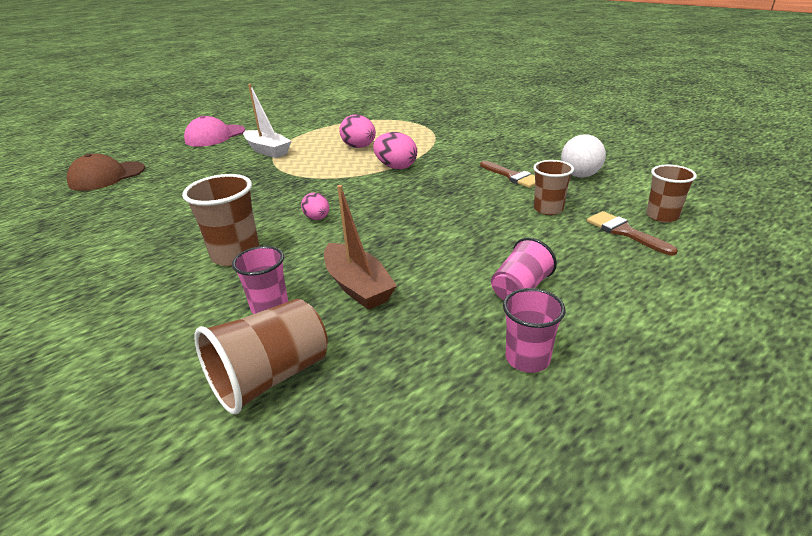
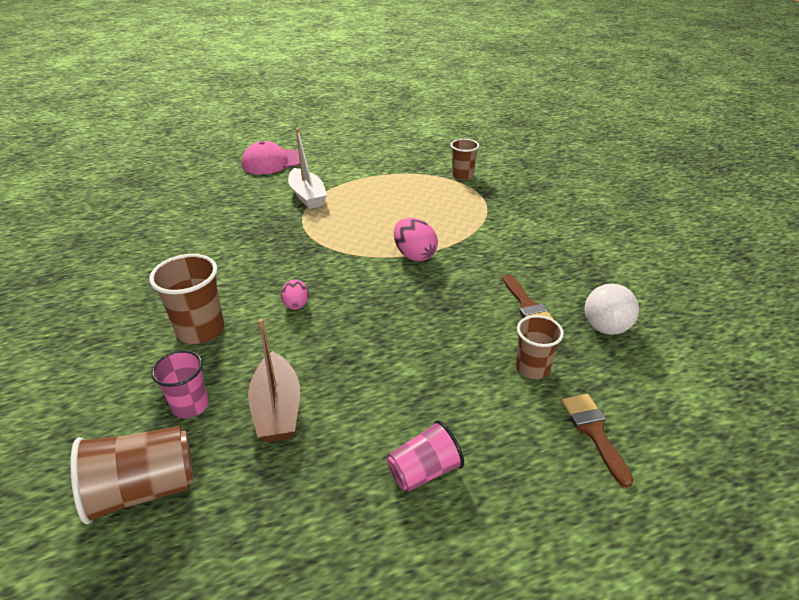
camera: 20 degrees right, 5 degrees up
brown cap [67,153,145,191] -> none
pink egg [339,114,376,148] -> none
pink cup [503,288,566,373] -> none
brown cup [646,165,697,223] -> brown cup moved to [451,139,479,180]

